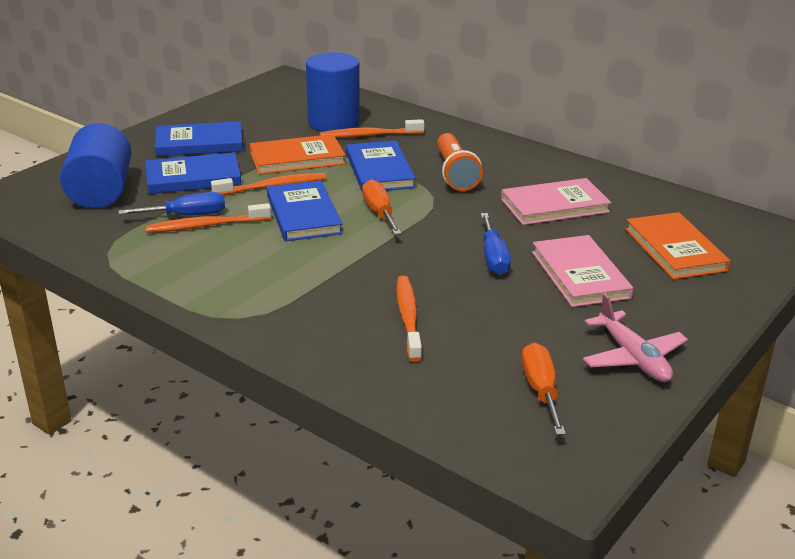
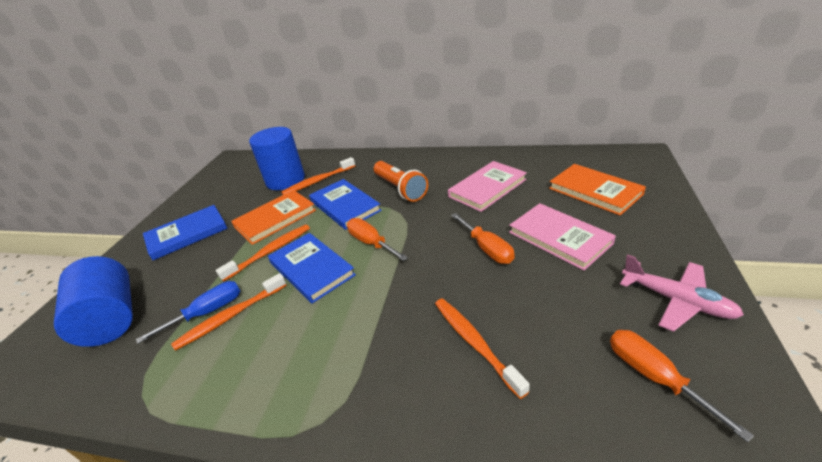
camera: 20 degrees left, 5 degrees up
blue book [145,153,241,194] -> none
blue screwdriver [481,213,511,275] -> orange screwdriver [451,213,515,264]

